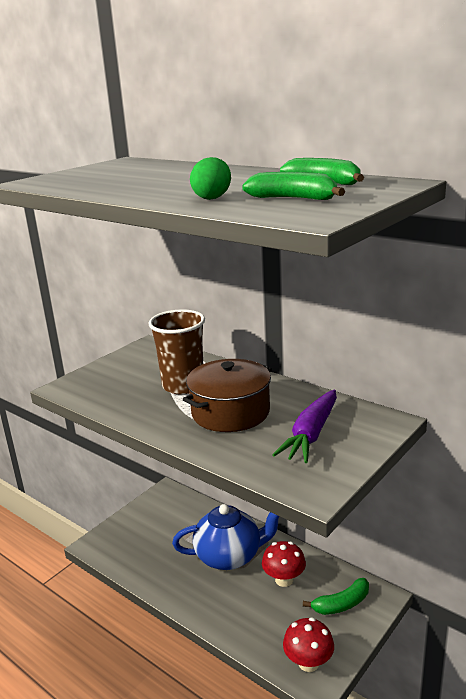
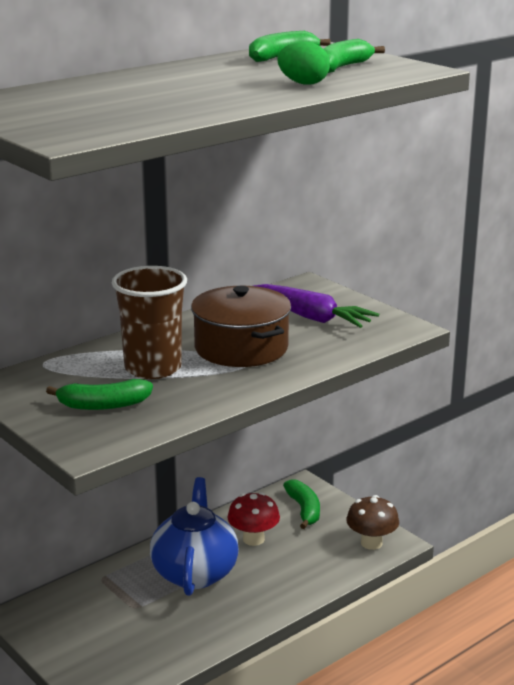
camera: 80 degrees left, 0 degrees up
red mushroom [283,617,334,672] -> brown mushroom [346,495,399,550]
none -> green banana [46,379,153,410]

